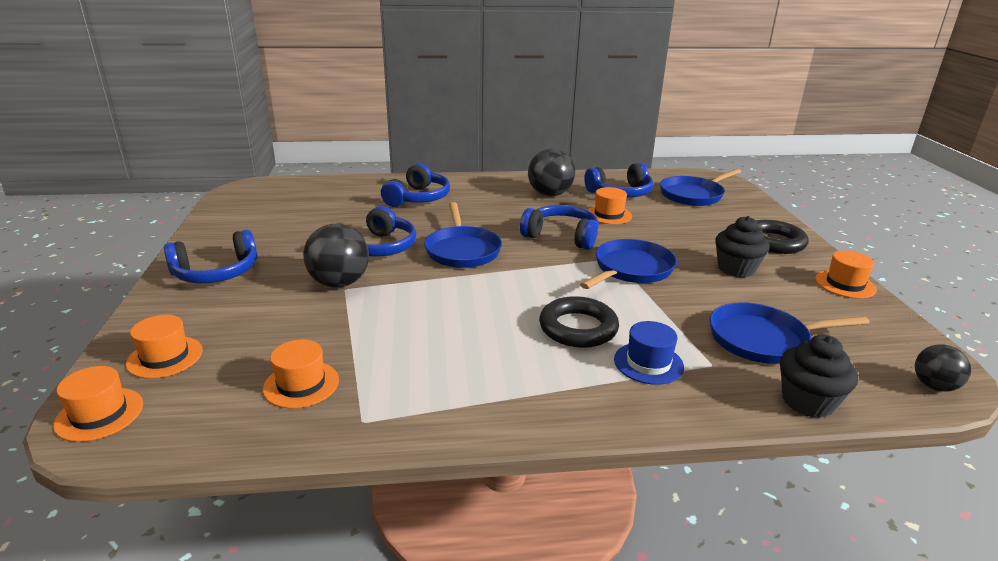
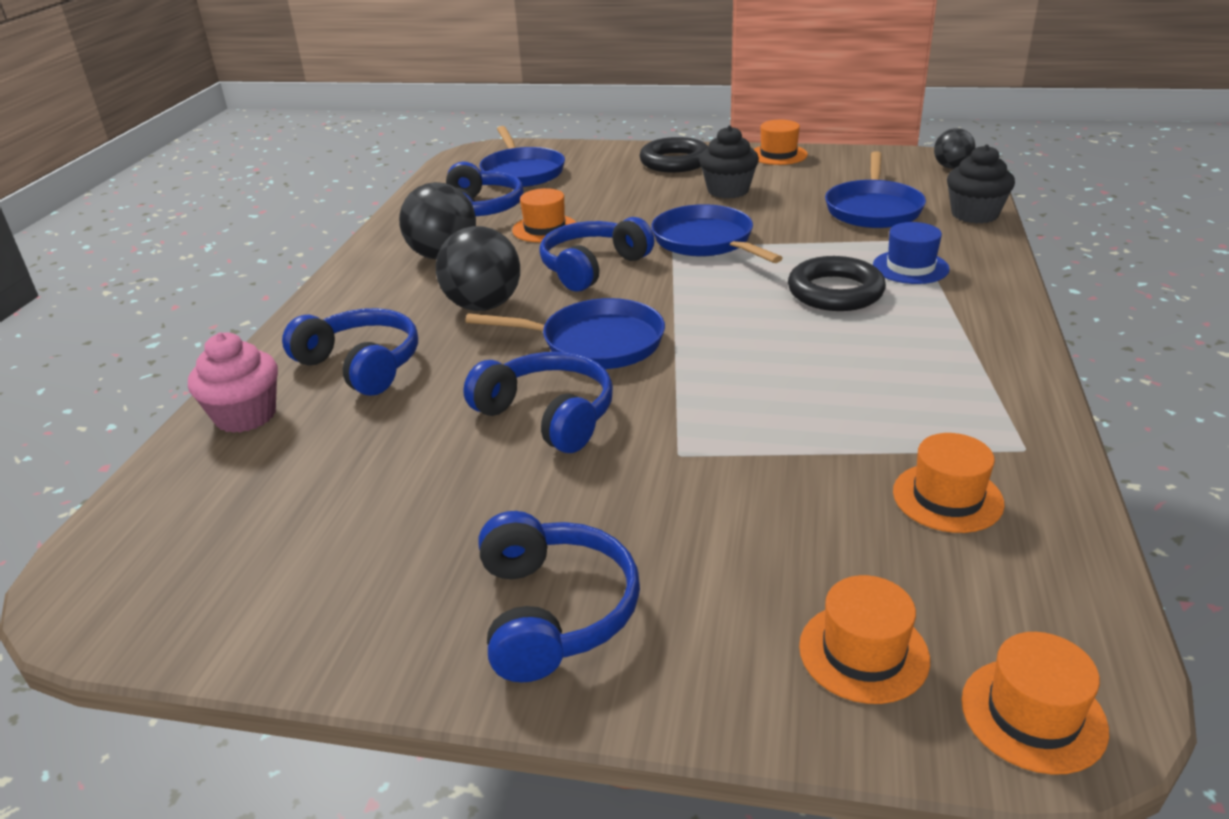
camera: 70 degrees left, 5 degrees up
black ball [303,224,369,288] -> black ball moved to [436,226,520,311]
none -> pink cupcake [188,332,278,433]

